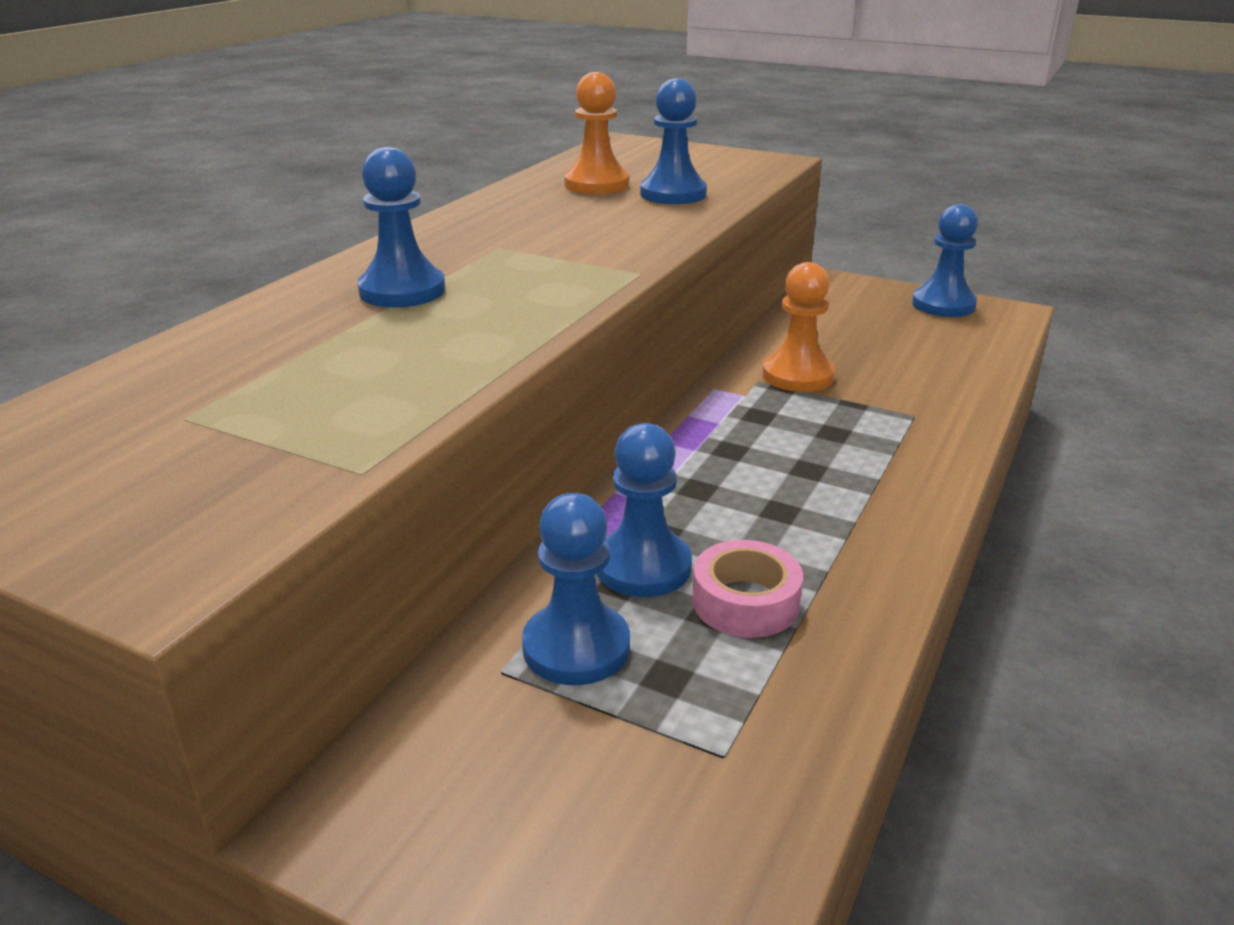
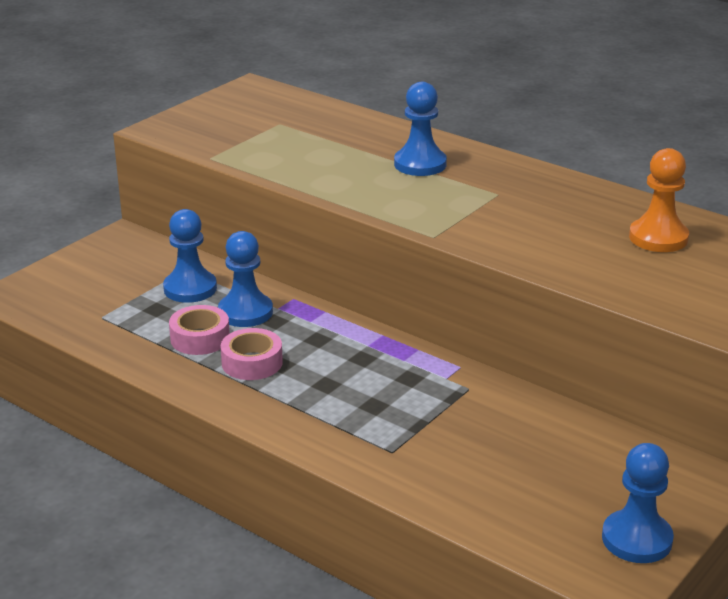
camera: 100 degrees right, 0 degrees up
blue pawn [640,79,707,204] -> none
orange pawn [762,262,835,392] -> none
none -> pink tape [221,328,283,380]

